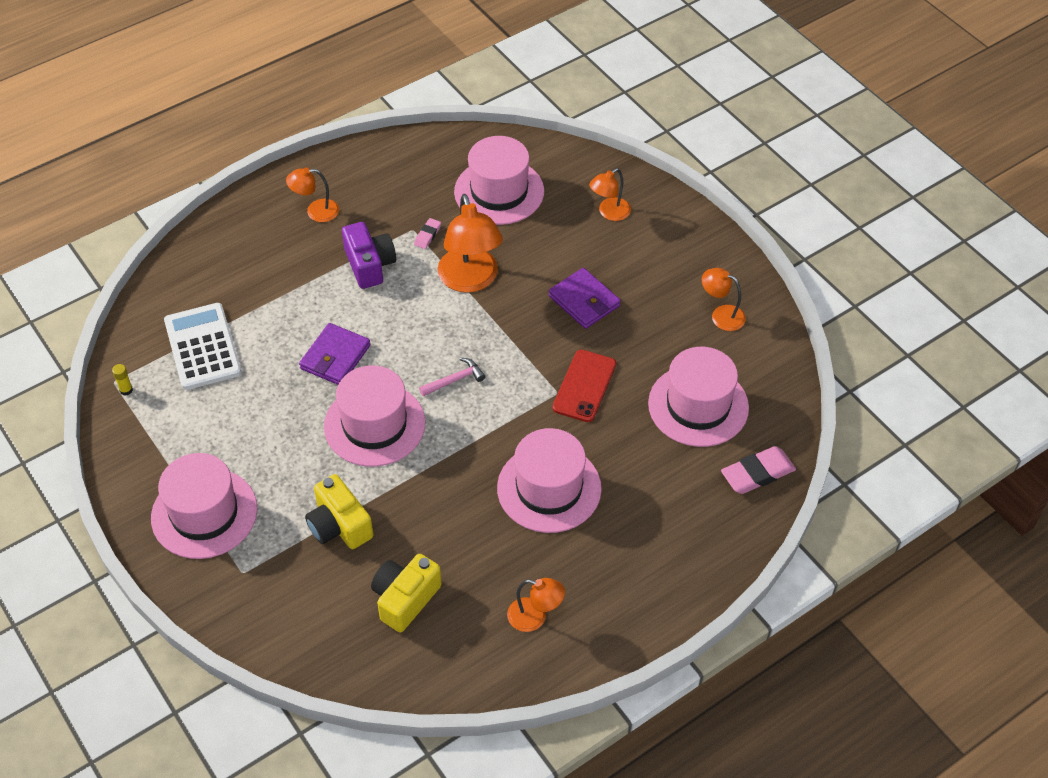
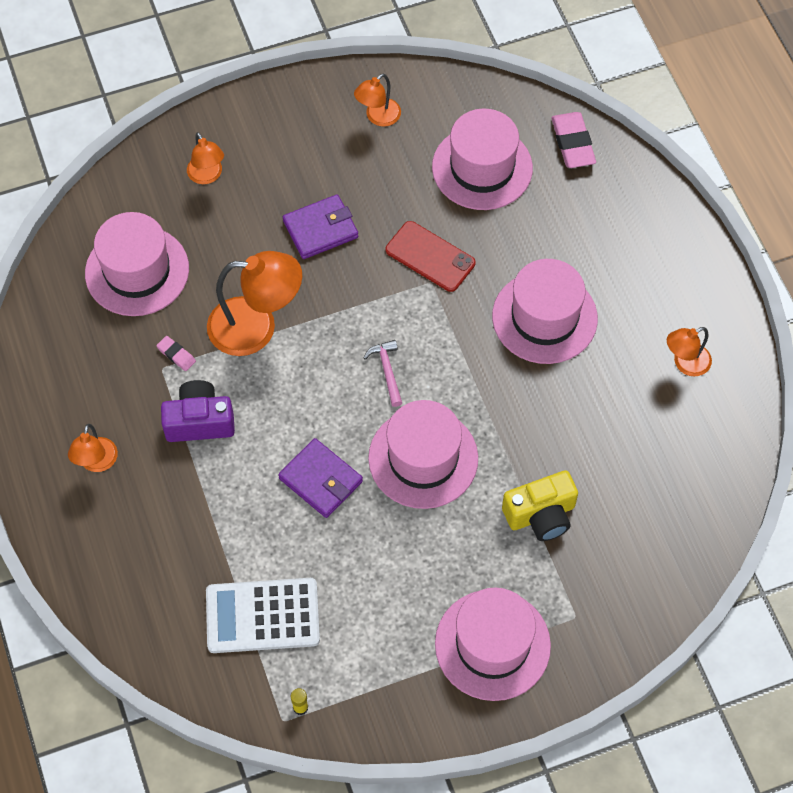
camera: 75 degrees left, 10 degrees up
yellow camera [371,554,442,633] -> none
orange lamp [507,578,565,632] -> orange lamp turned 150 degrees counterclockwise [667,327,712,376]

